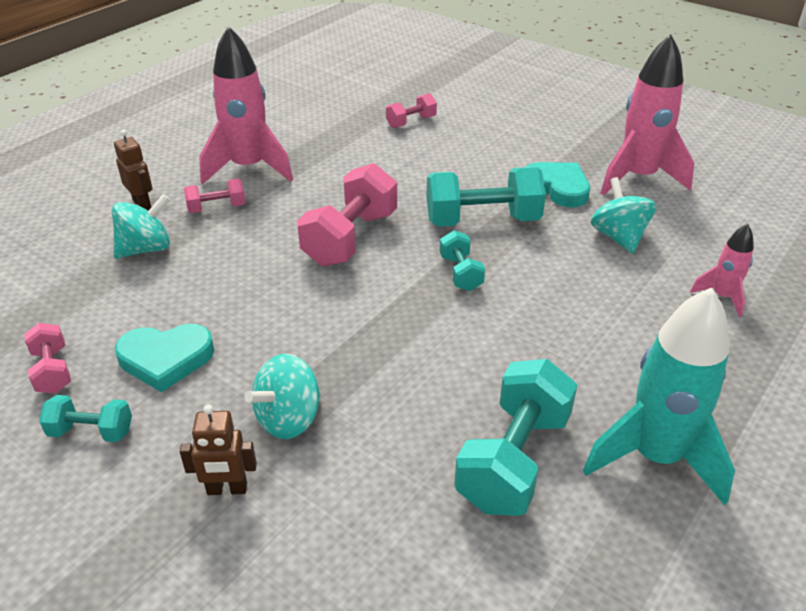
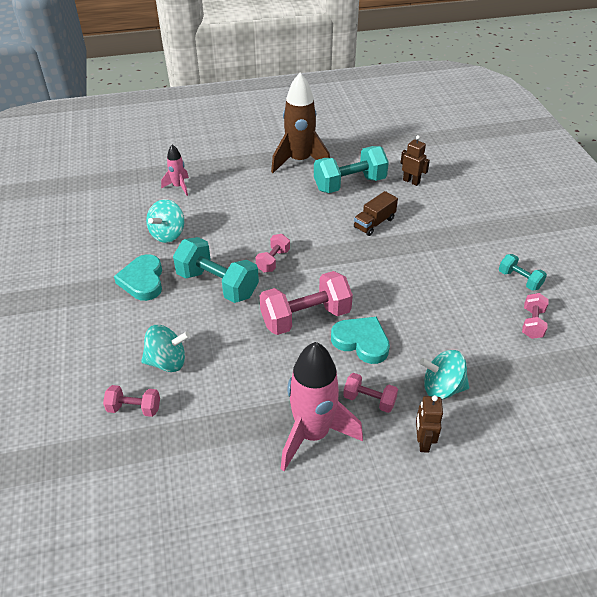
camera: 140 degrees left, 5 degrees up
turquoise heart [115,324,214,392] -> turquoise heart moved to [331,317,390,364]
brown robot [180,405,257,495] -> brown robot moved to [401,135,430,186]
turquoise spinning top [245,354,321,439] -> turquoise spinning top moved to [141,325,190,372]
turquoise dumbbell [440,230,485,291] -> pink dumbbell [255,234,290,272]
turquoise rocket [583,287,735,505] -> brown rocket [271,73,330,173]
pink rocket [600,34,694,195] -> none
none -> brown truck [354,191,398,236]

